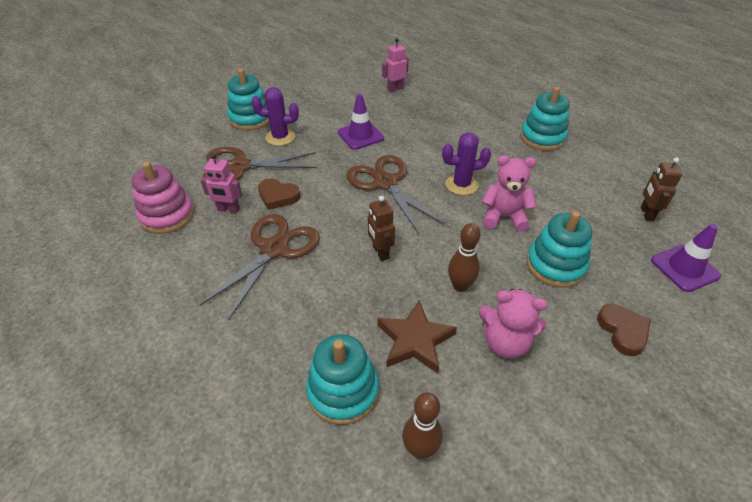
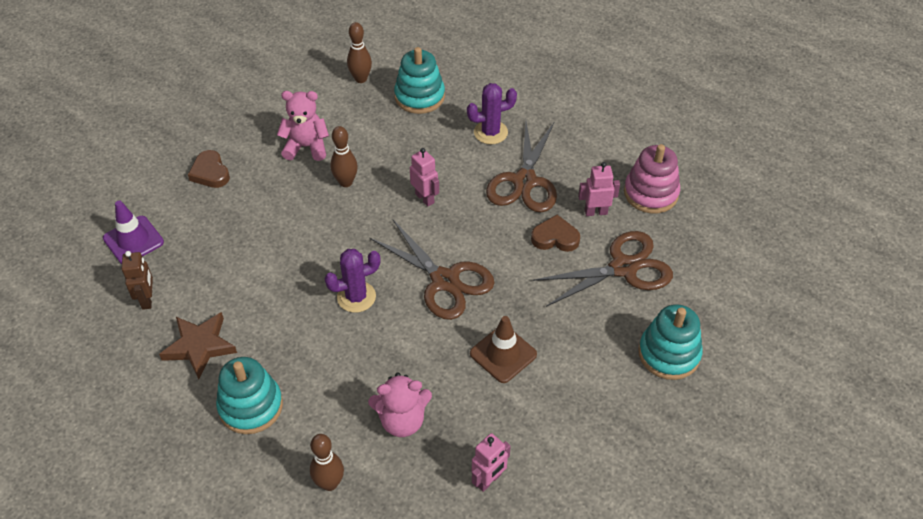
camera: 165 degrees right, 5 degrees up
purple cactus [252,87,299,146] -> purple cactus moved to [467,83,517,144]
purple traffic cone [338,94,384,150] -> brown traffic cone [470,316,537,383]
brown robot [368,196,395,261] -> pink robot [410,148,439,206]
brown star [377,300,457,374] -> brown star moved to [159,312,237,379]
pink teddy bear [482,155,537,232] -> pink teddy bear moved to [368,373,432,437]
turquoise stacking toy [526,211,592,288] -> none
none -> brown bowling pin [310,434,344,491]

